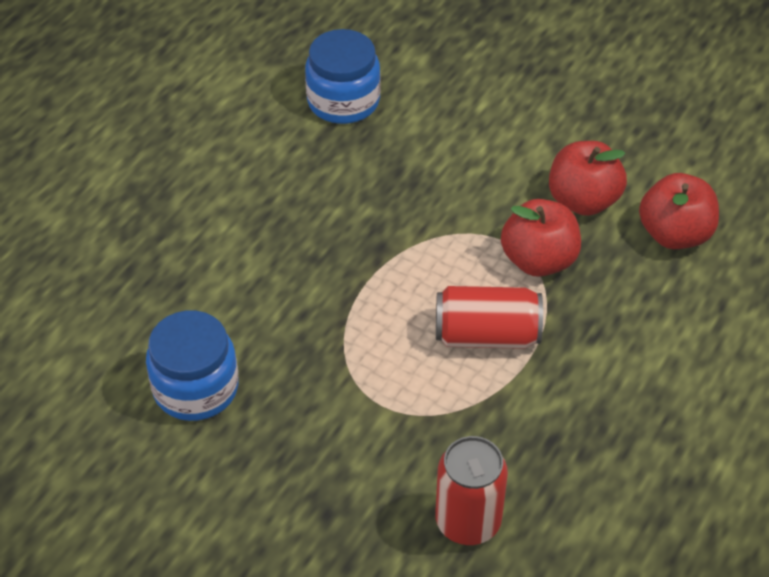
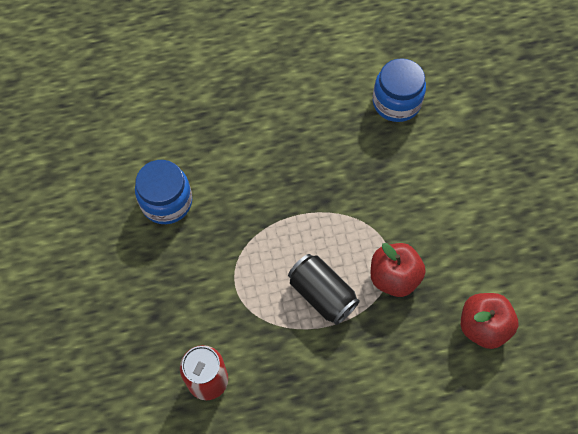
camera: 45 degrees right, 15 degrees up
red can [436,286,543,349] -> black can [288,254,360,325]
red apple [549,141,627,216] -> none

